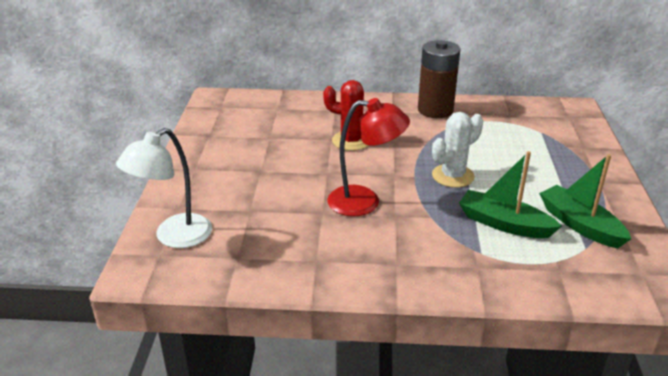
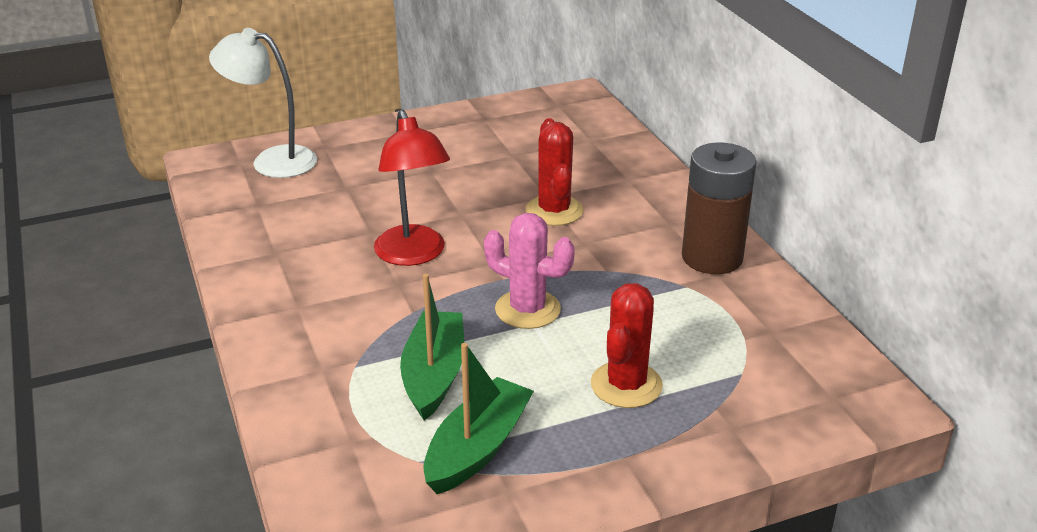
camera: 65 degrees right, 0 degrees up
white cactus [432,112,483,188] -> pink cactus [484,213,575,329]
none -> red cactus [591,283,663,408]

